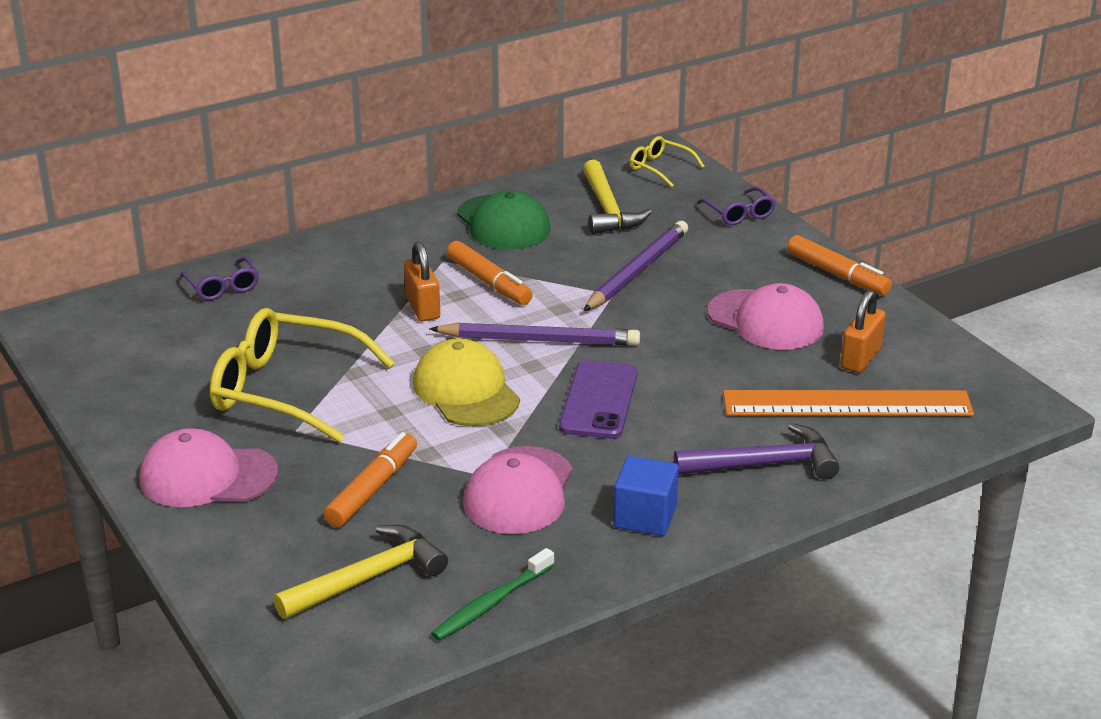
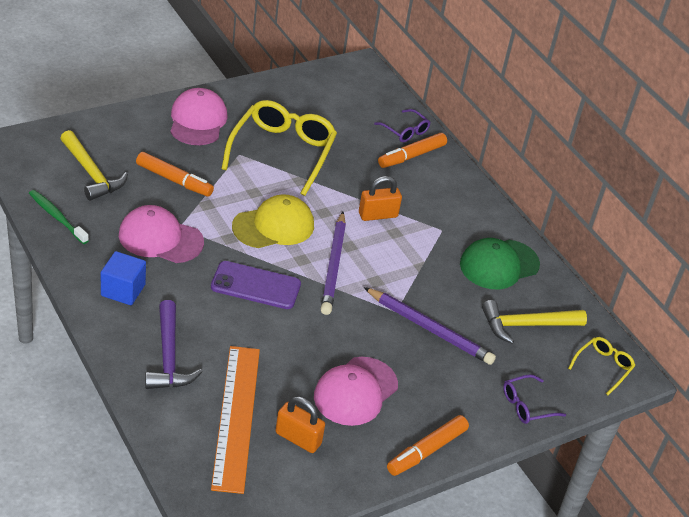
camera: 85 degrees right, 10 degrees up
purple glasses [181,257,259,301] -> purple glasses turned 105 degrees counterclockwise [374,109,431,142]
orange marker [446,241,533,305] -> orange marker moved to [378,133,447,168]

